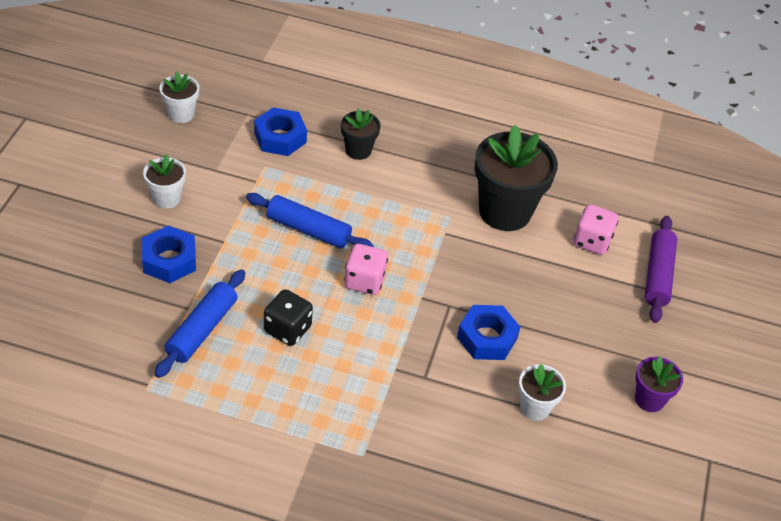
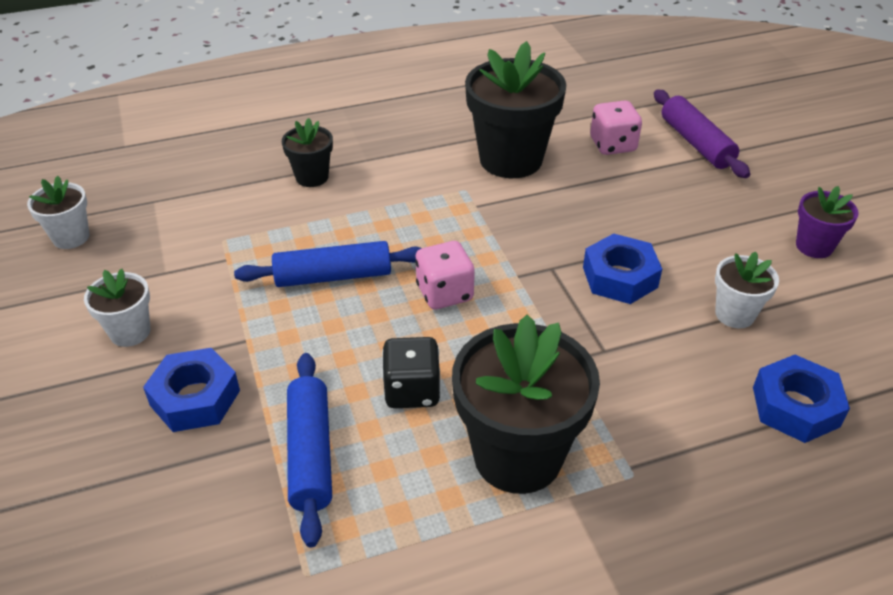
camera: 30 degrees left, 5 degrees down
blue nut [254,107,307,156] -> blue nut moved to [753,355,850,443]
none -> black flower pot [452,314,600,494]

